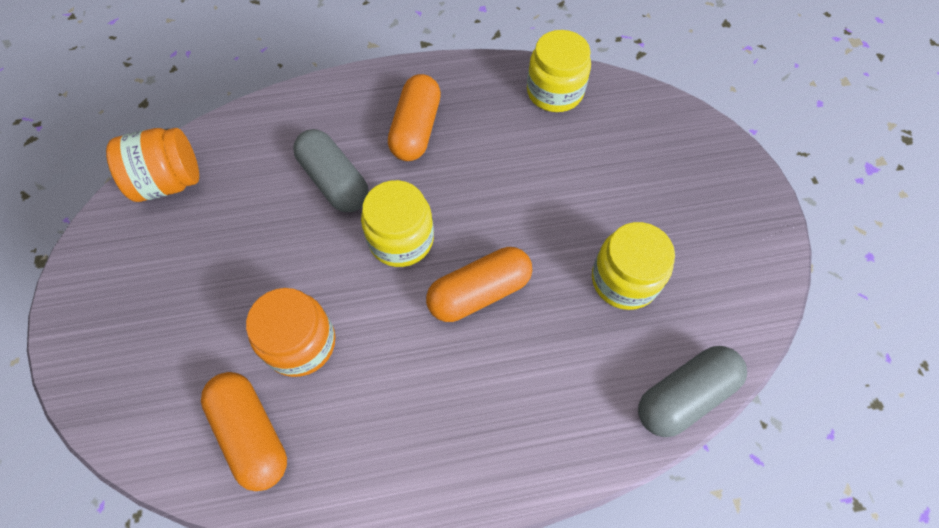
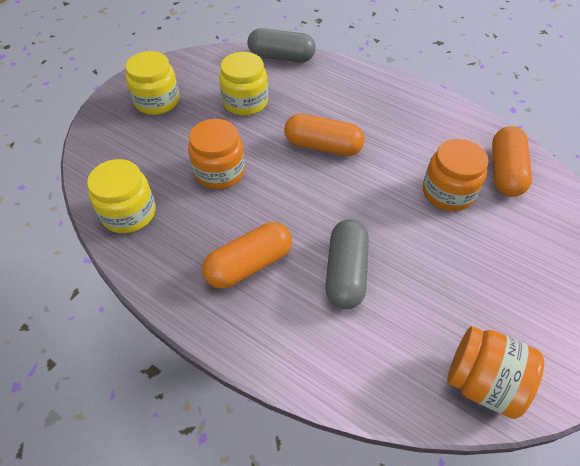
camera: 135 degrees left, 10 degrees down
yellow jar [361,180,434,267] -> yellow jar moved to [125,51,179,115]
none -> orange jar [188,119,245,189]

